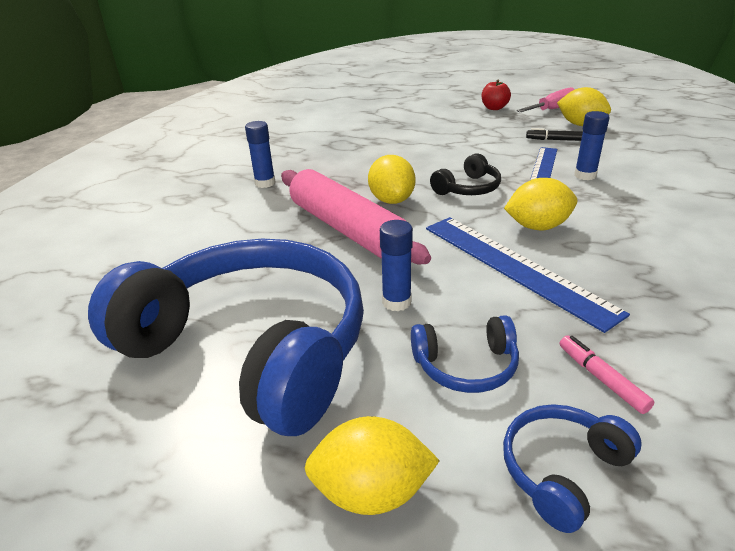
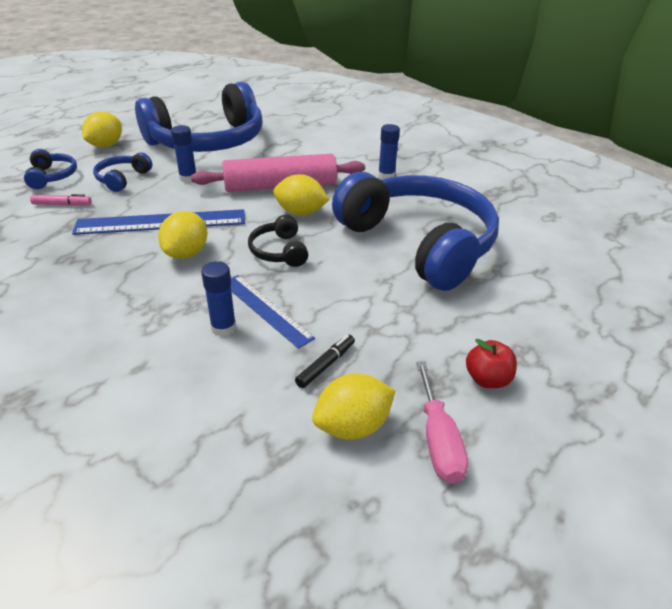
camera: 115 degrees right, 5 degrees up
none -> blue headphones [332,172,499,291]

